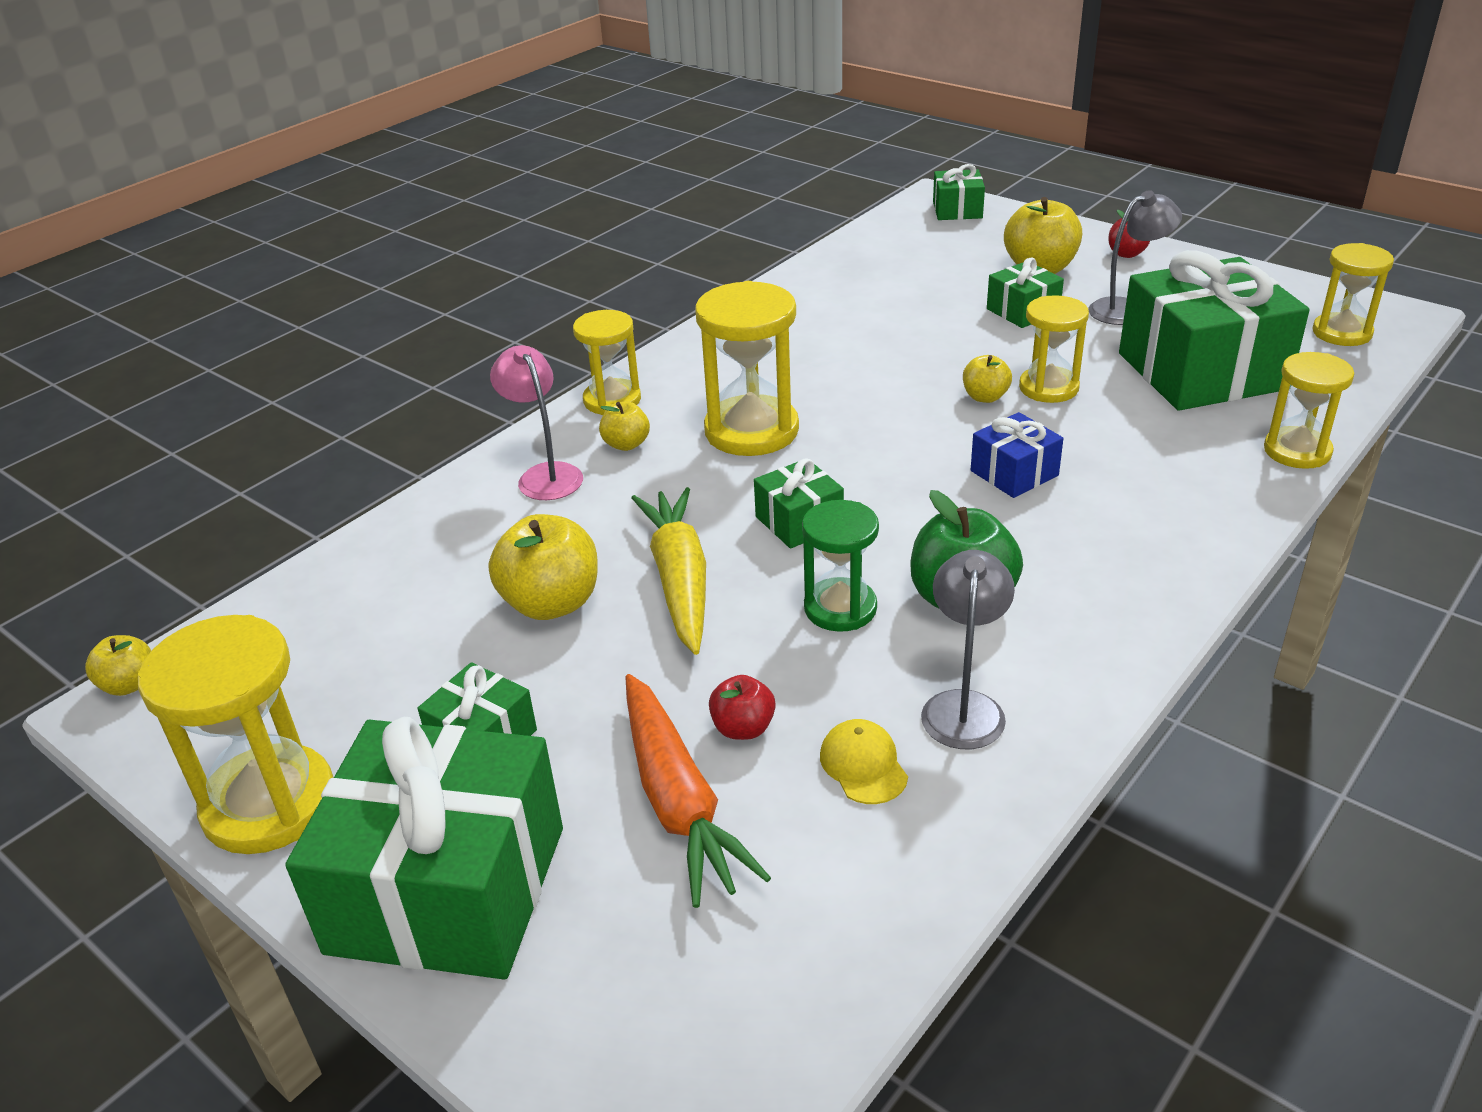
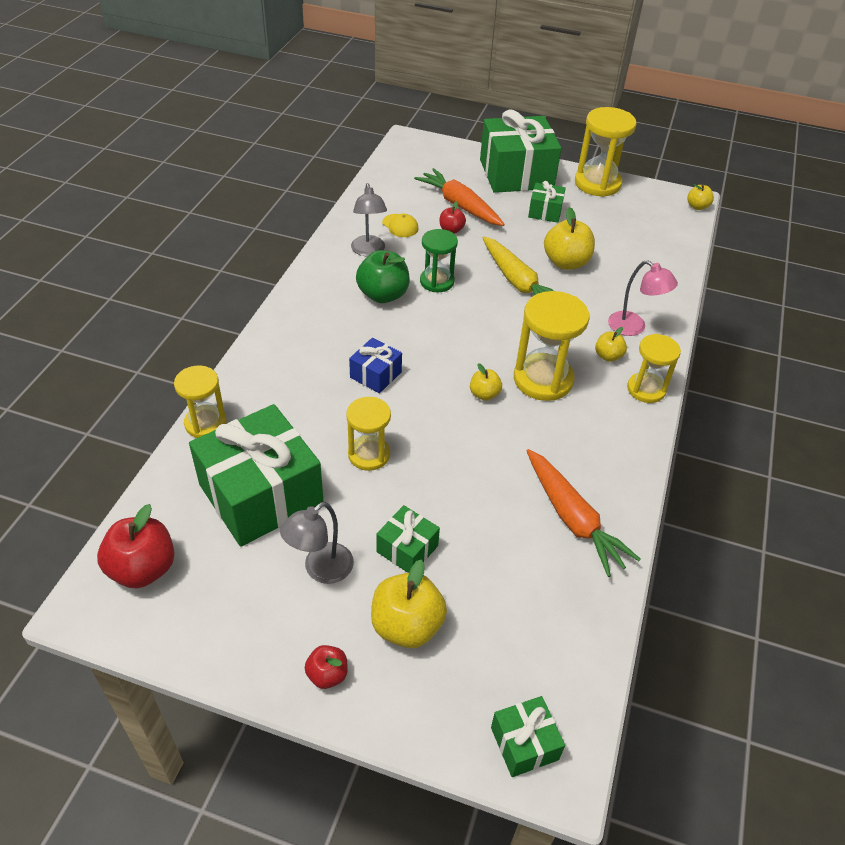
camera: 155 degrees right, 10 degrees up
green gift [754,458,844,549] -> none
yellow apple [963,355,1012,403] -> yellow apple moved to [470,363,502,401]
yellow hourglass [1312,243,1394,346] -> red apple [97,504,175,588]
none -> orange carrot [527,449,641,577]

